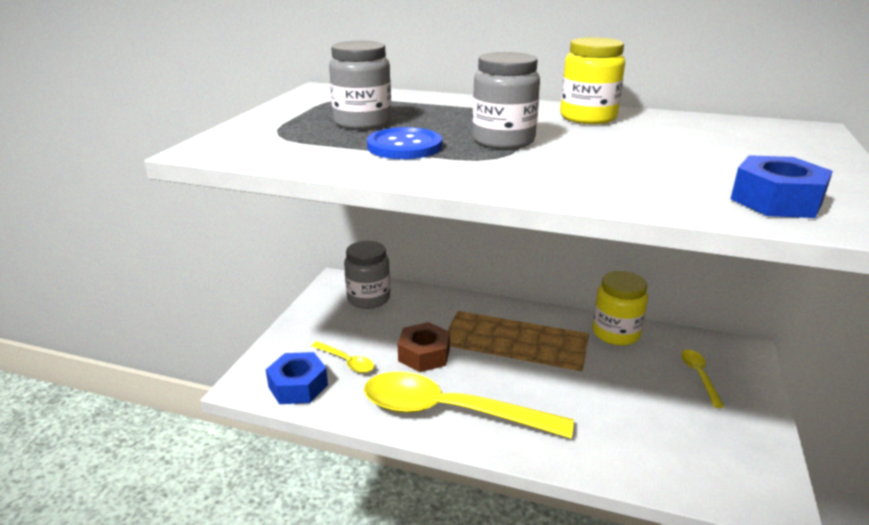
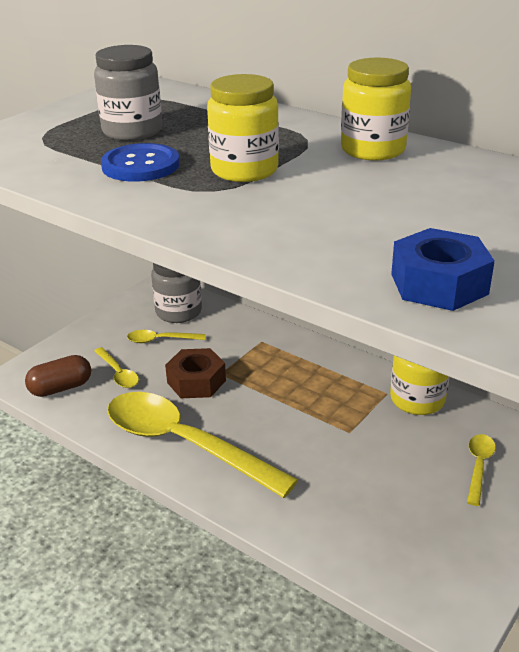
camera: 20 degrees right, 5 degrees up
blue nut [266,352,328,404] -> brown capsule [25,355,91,397]
grey jar [472,52,540,149] -> yellow jar [207,74,279,182]
none -> yellow spoon [127,330,205,343]

